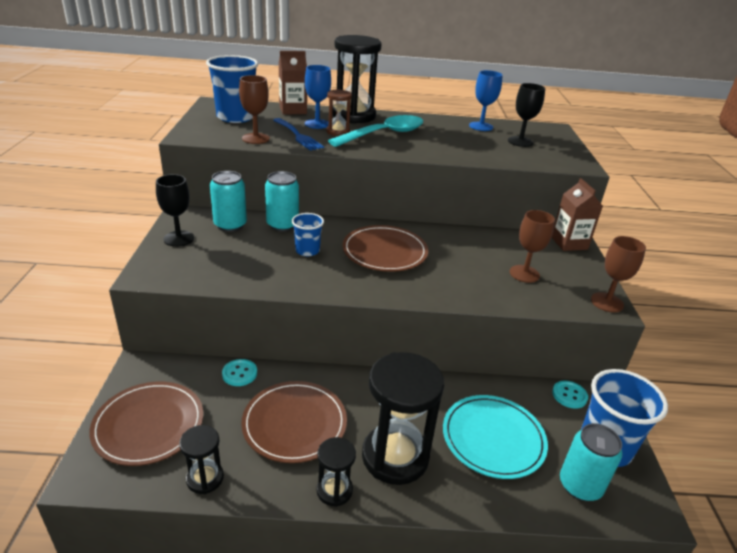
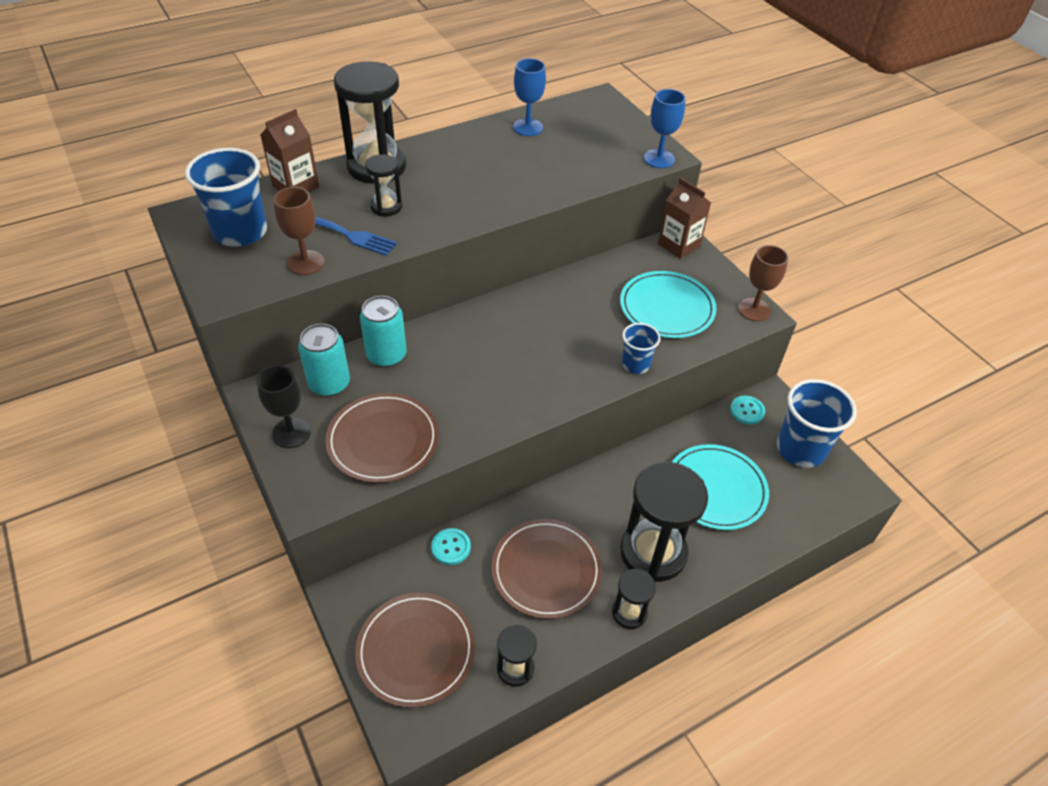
camera: 30 degrees left, 15 degrees up
blue cup [292,213,324,256] -> blue cup moved to [622,323,660,374]
blue goblet [305,65,331,129] -> blue goblet moved to [644,89,686,168]
brown hourglass [326,89,352,136] -> black hourglass [365,154,402,216]
turquoise spoon [328,115,424,147] -> none
brown plate [343,225,428,272] -> brown plate moved to [325,393,439,483]
black goblet [508,83,545,147] -> none
brown goblet [510,210,555,283] -> turquoise plate [620,271,717,338]
turquoise can [560,423,623,501] -> none

